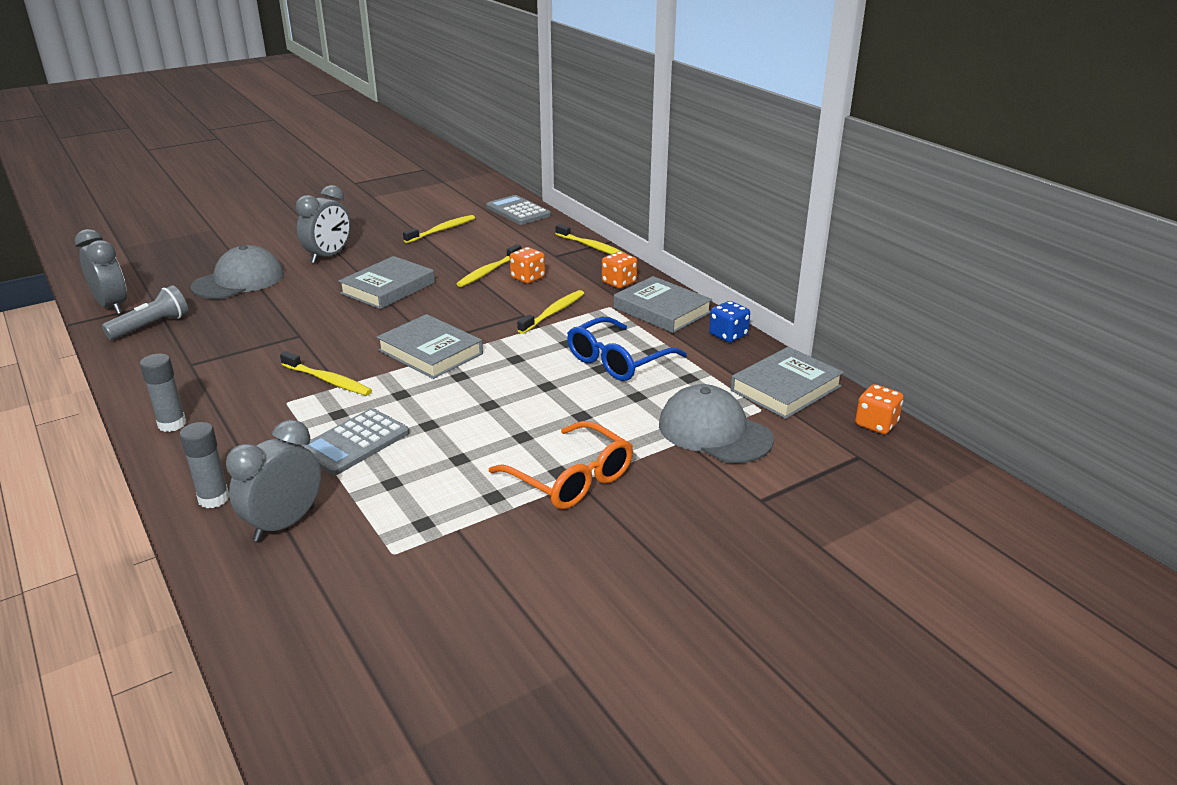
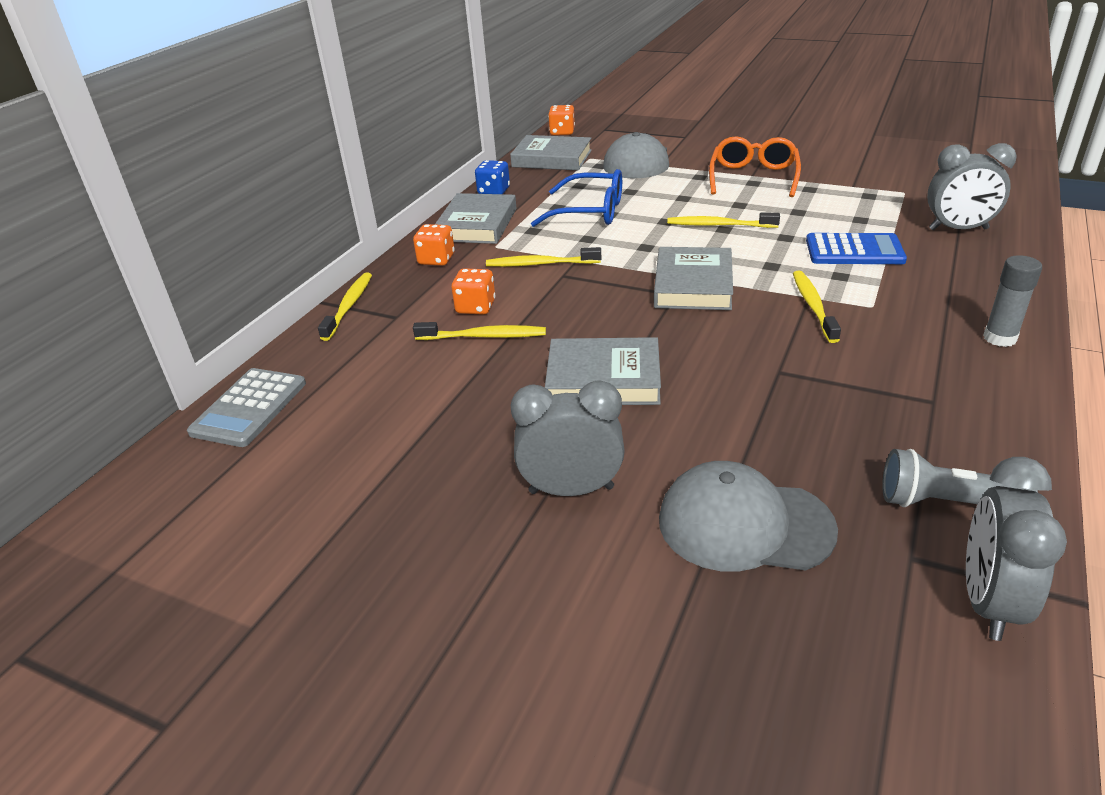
camera: 120 degrees left, 5 degrees up
grey glue stick [179,422,229,508] -> none
grey calculator [301,408,409,475] -> blue calculator [806,233,907,264]
yellow toothbrush [403,215,475,243] -> yellow toothbrush moved to [667,212,780,228]

